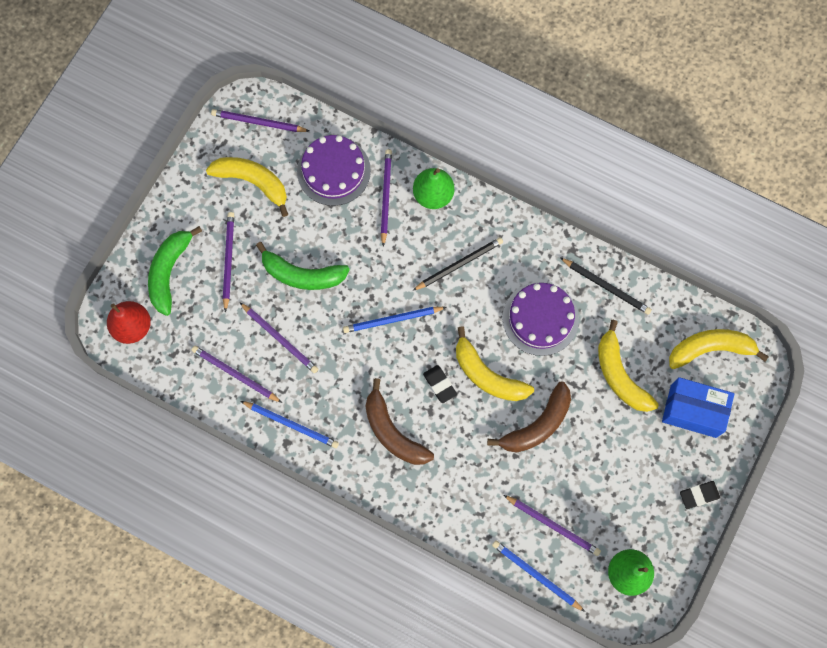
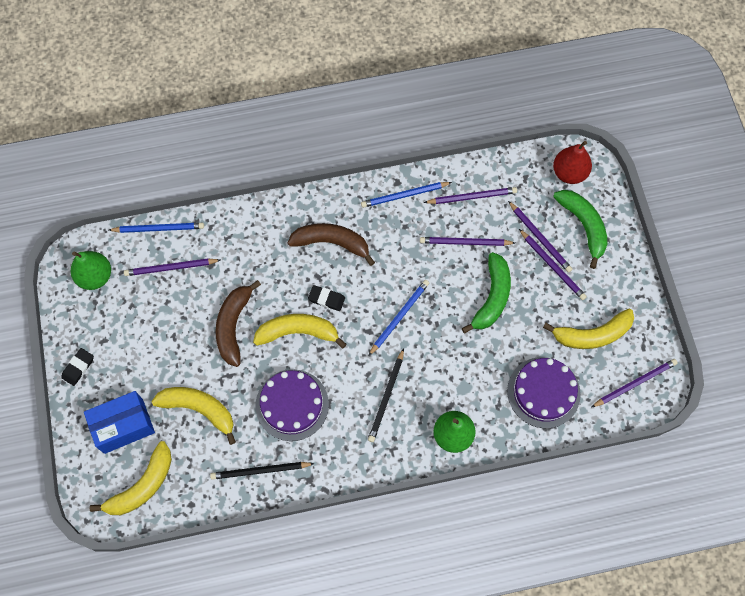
camera: 140 degrees right, 5 degrees down
green banana [256,242,350,290] -> green banana turned 135 degrees clockwise [462,252,511,334]
purple pencil [381,149,392,246] -> purple pencil moved to [508,201,572,273]

